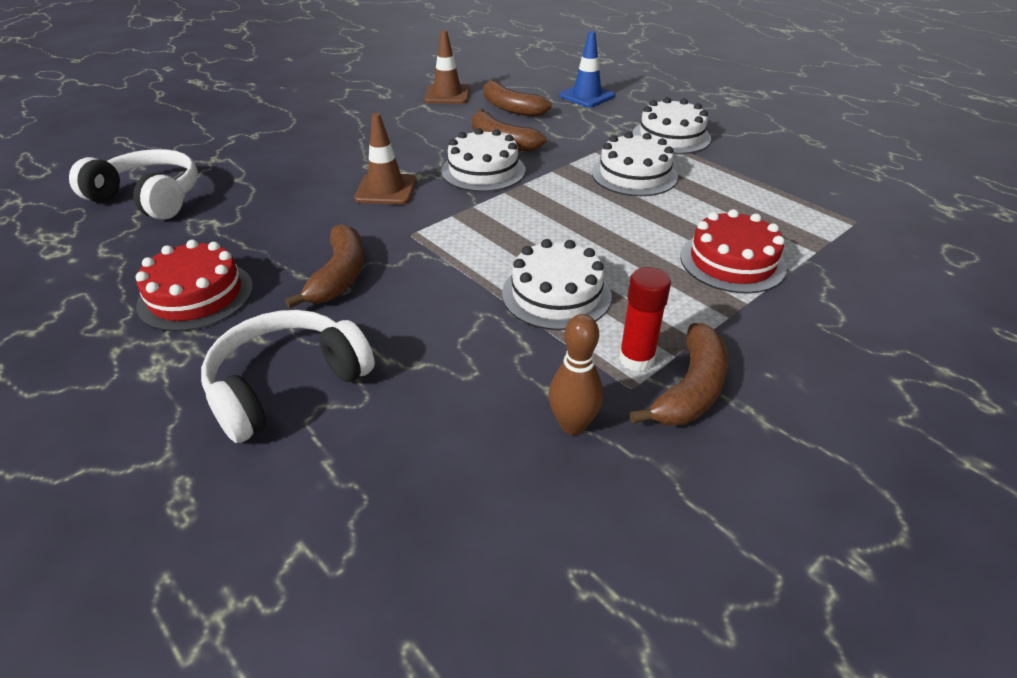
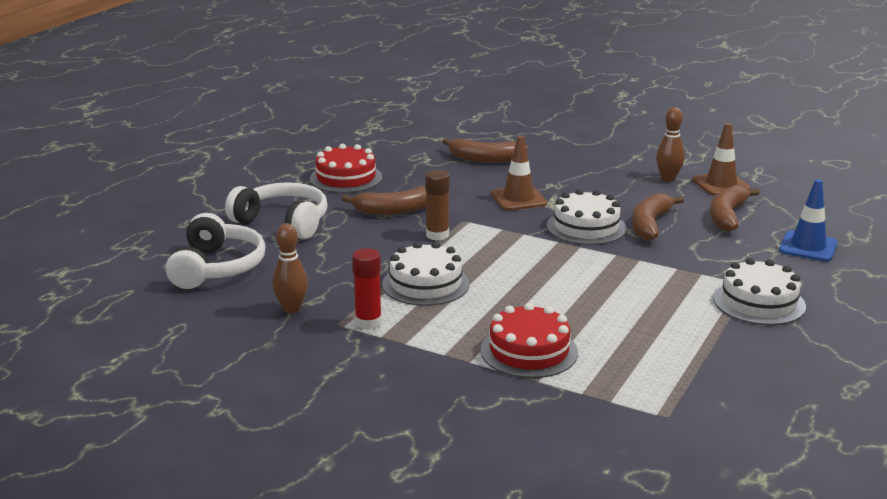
camera: 70 degrees right, 15 degrees down
white headphones [69,149,198,220] -> white headphones moved to [166,213,265,289]
white cake [592,132,678,196] -> none
brown banana [630,323,728,426] -> brown banana moved to [443,138,528,163]
none -> brown glue stick [425,170,450,240]
none -> brown bowling pin [656,107,685,181]

